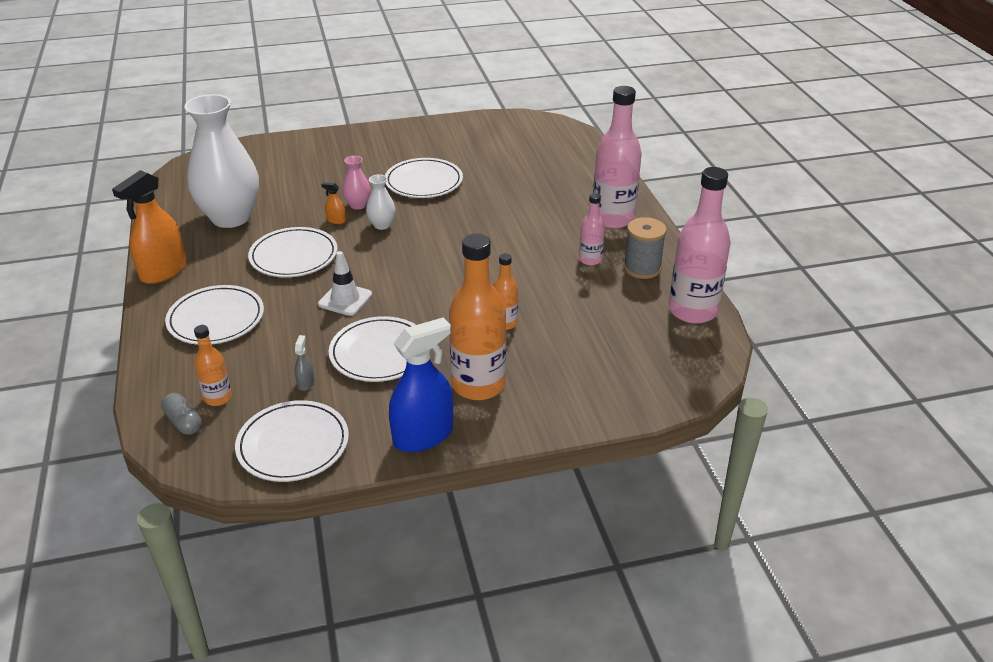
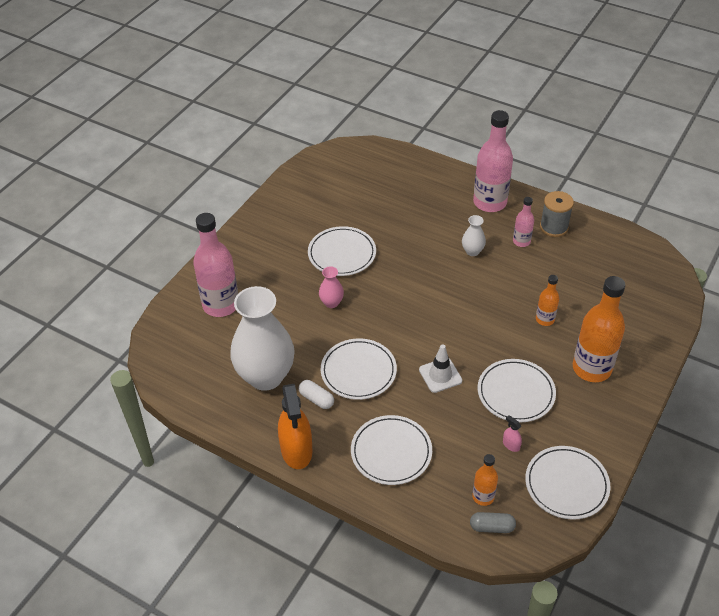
camera: 45 degrees left, 10 degrees up
grey spray bottle [295,335,314,391] -> pink spray bottle [503,415,522,452]
orange spray bottle [321,182,346,224] -> none
white vase [366,174,396,230] -> white vase moved to [462,215,486,256]
blue spray bottle [389,318,453,452] -> none
pink bottle [669,167,731,324] -> pink bottle moved to [193,213,238,317]
none -> white capsule [299,380,334,409]

